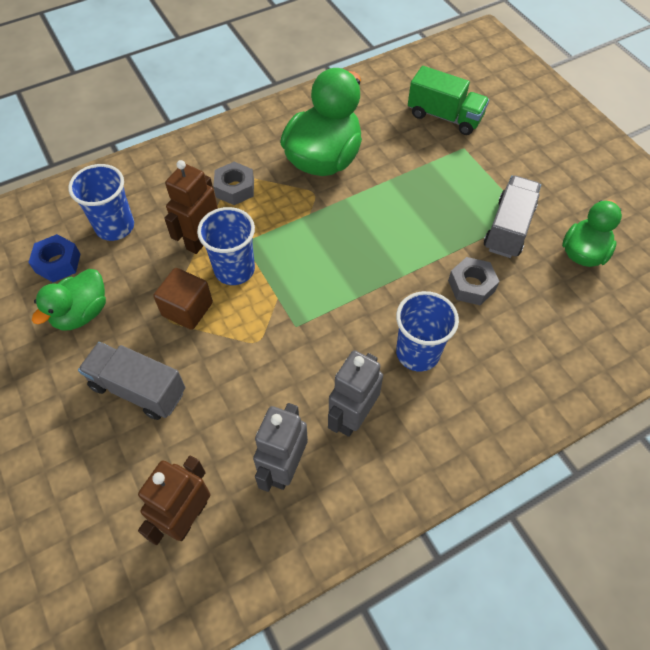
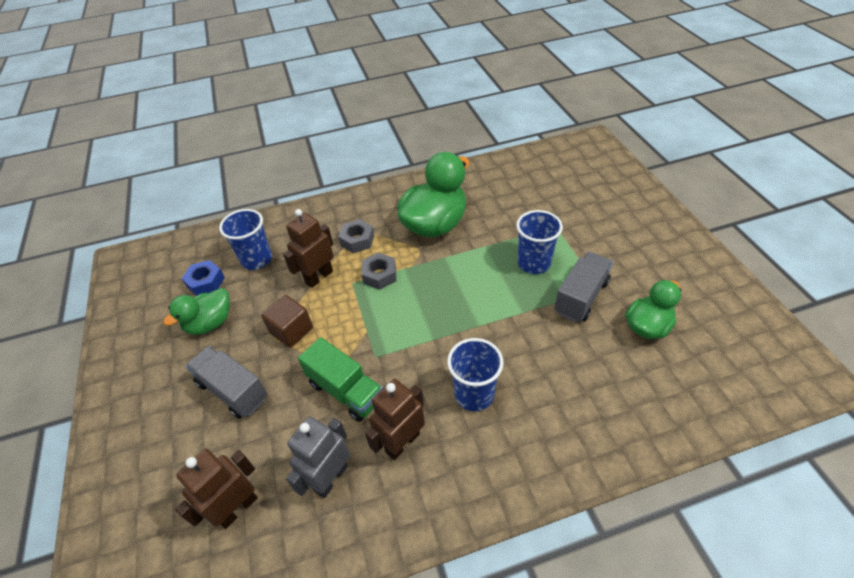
camera: 15 degrees right, 10 degrees down
blue cup [197,207,255,285] -> blue cup moved to [516,210,563,274]
grey robot [328,350,383,437] -> brown robot [365,379,425,460]
green truck [408,66,489,135] -> green truck moved to [298,337,383,422]
grey nut [448,257,500,305] -> grey nut moved to [361,252,396,290]

